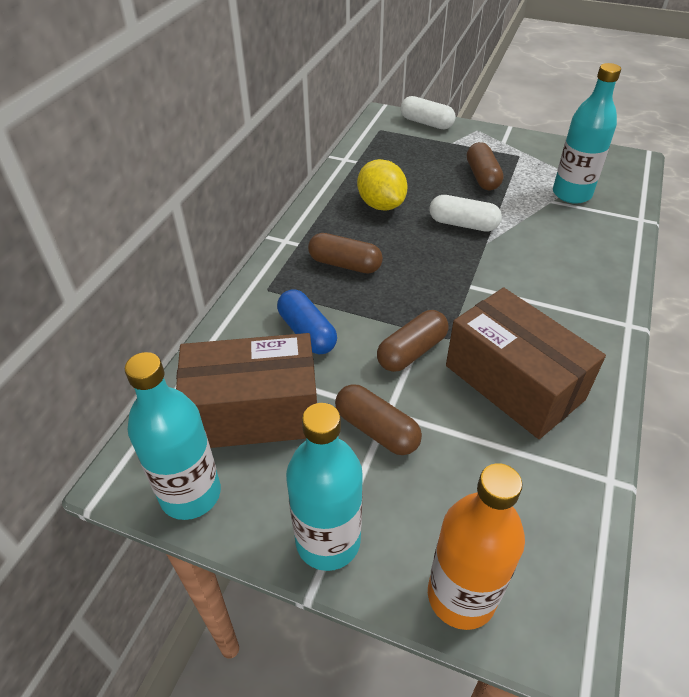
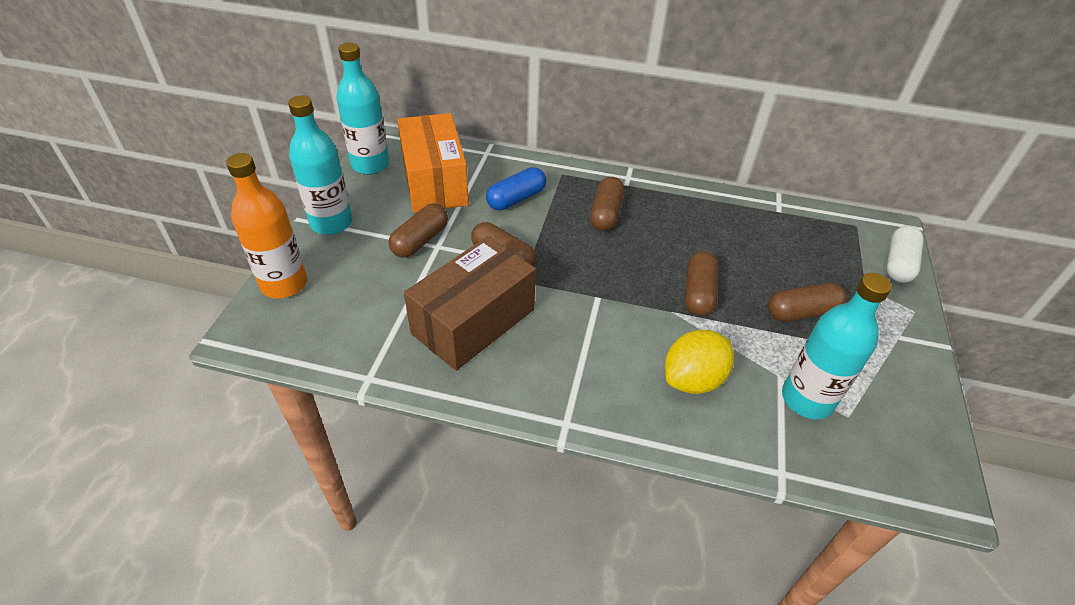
camera: 80 degrees right, 0 degrees up
brown box [176,333,317,448] -> orange box [397,113,469,213]
yellow lemon [357,159,408,211] -> yellow lemon moved to [665,330,734,394]
white capsule [429,195,502,232] -> brown capsule [685,251,718,316]

